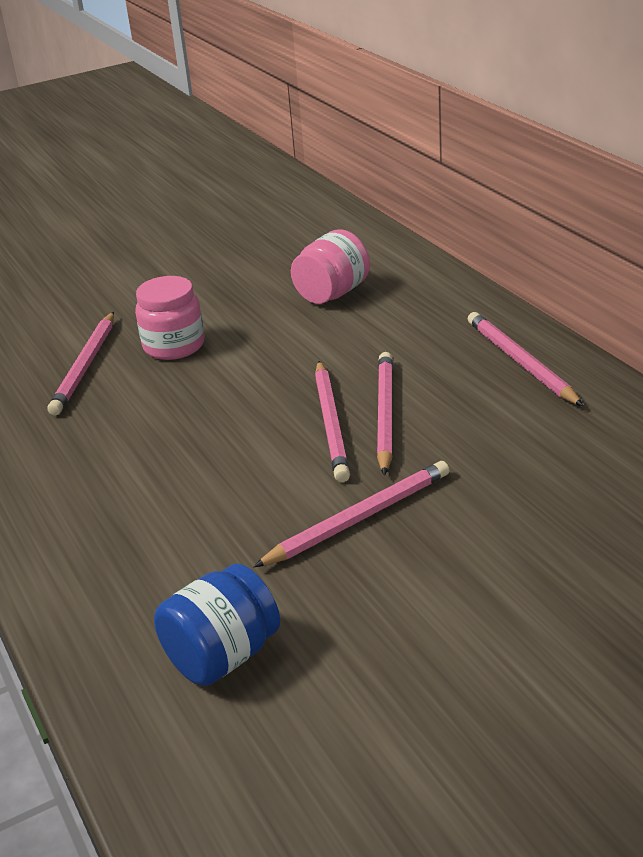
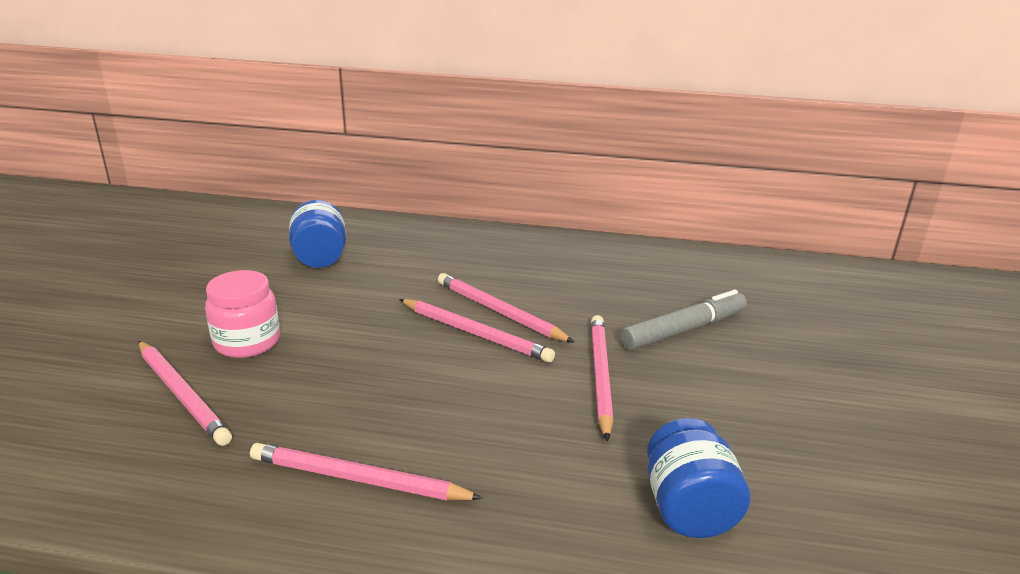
camera: 55 degrees left, 5 degrees down
pink jar [291,229,370,304] -> blue jar [289,200,346,268]
pink pencil [468,312,583,406] -> pink pencil moved to [250,443,483,500]
none -> grey marker [620,290,747,350]

